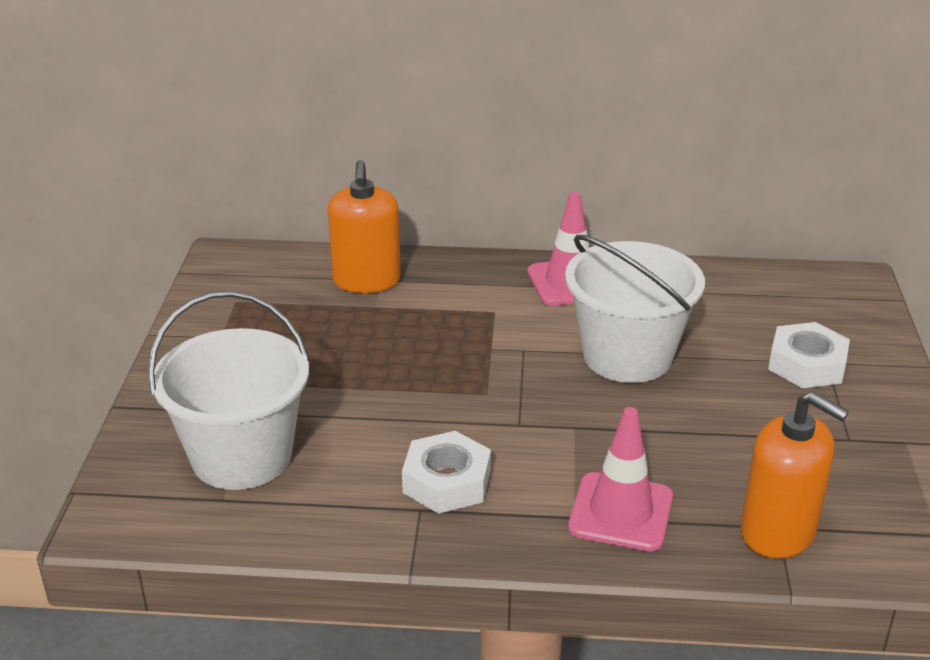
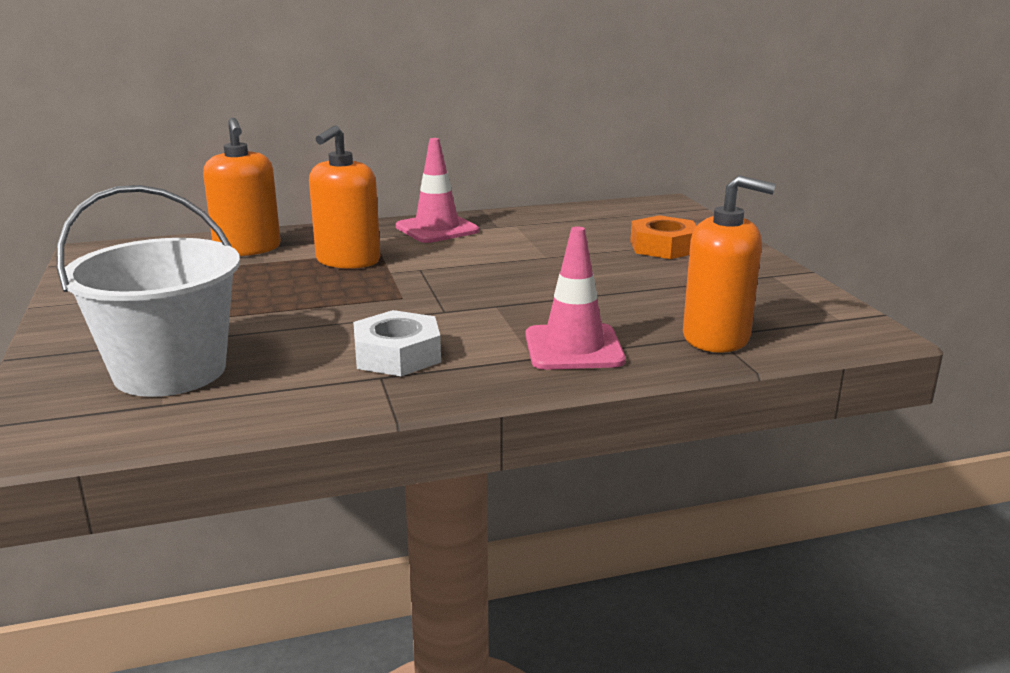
camera: 20 degrees left, 10 degrees down
white bucket [565,235,705,383] -> none
white nut [768,322,850,388] -> orange nut [630,215,696,259]
none -> orange soap dispenser [309,125,380,269]

